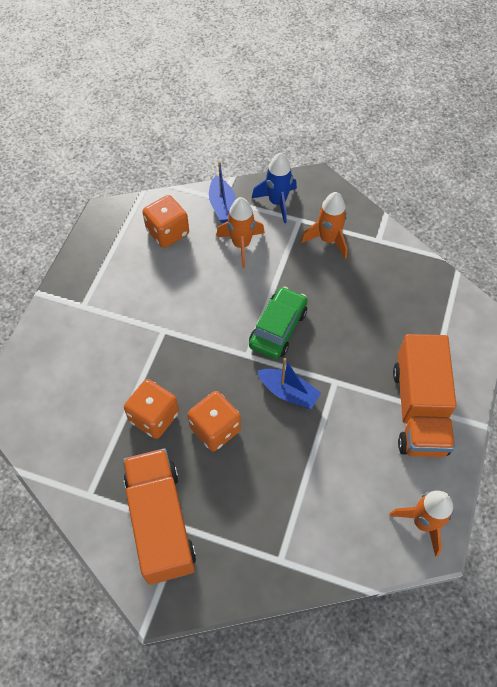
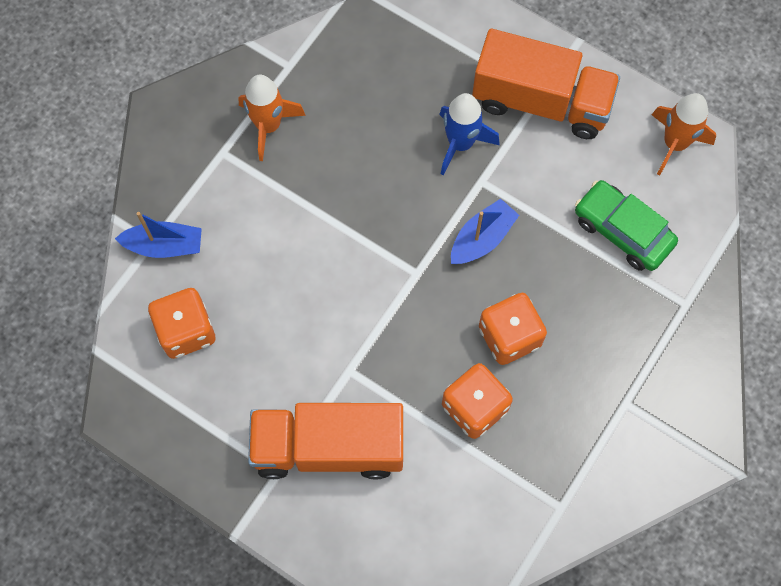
camera: 75 degrees left, 10 degrees up
orange truck [123,448,196,585] -> orange truck moved to [248,403,403,479]
orange rocket [216,197,265,268] -> none
green car [249,286,308,359] -> green car moved to [575,180,678,271]
blue rocket [252,153,297,223] -> blue rocket moved to [439,93,500,176]

